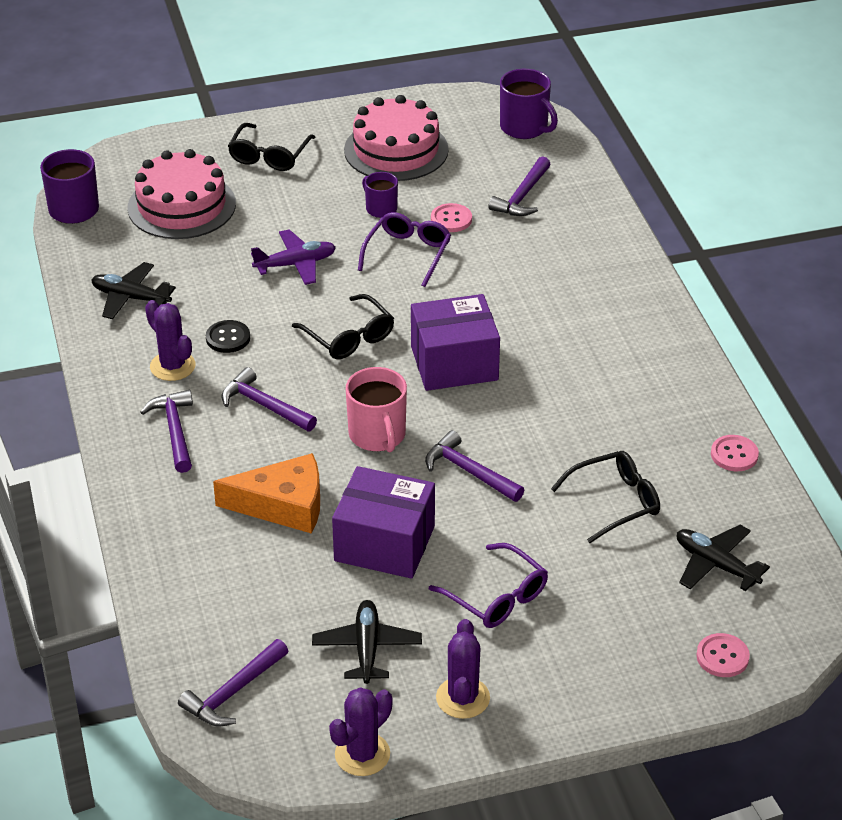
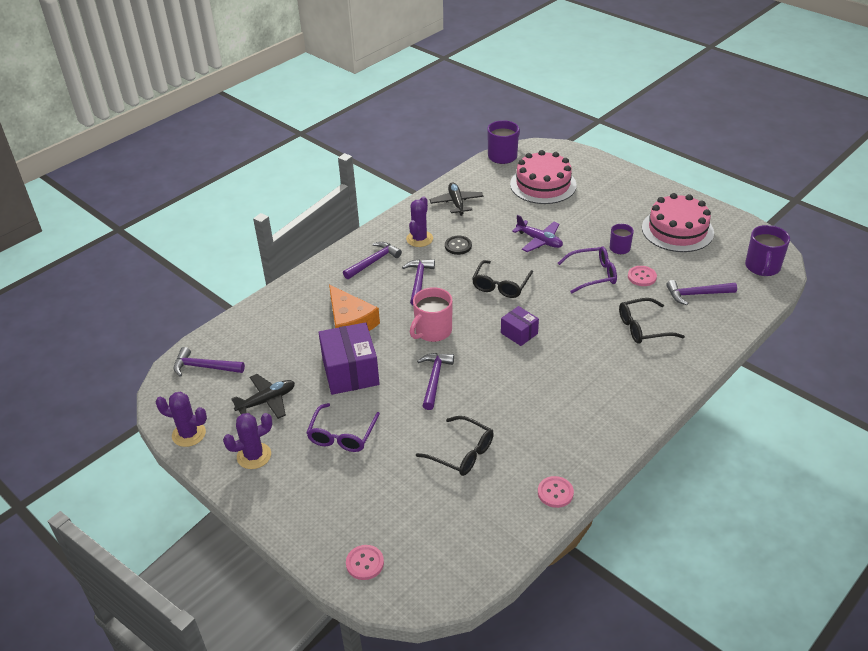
camera: 60 degrees right, 0 degrees up
black glasses [228,123,315,171] -> black glasses moved to [619,298,685,344]
purple box [411,294,500,391] -> purple box [501,306,539,346], size x0.55
black plane [677,525,770,591] -> none

